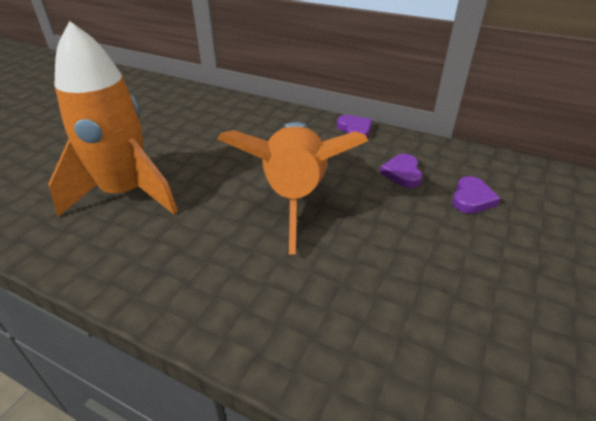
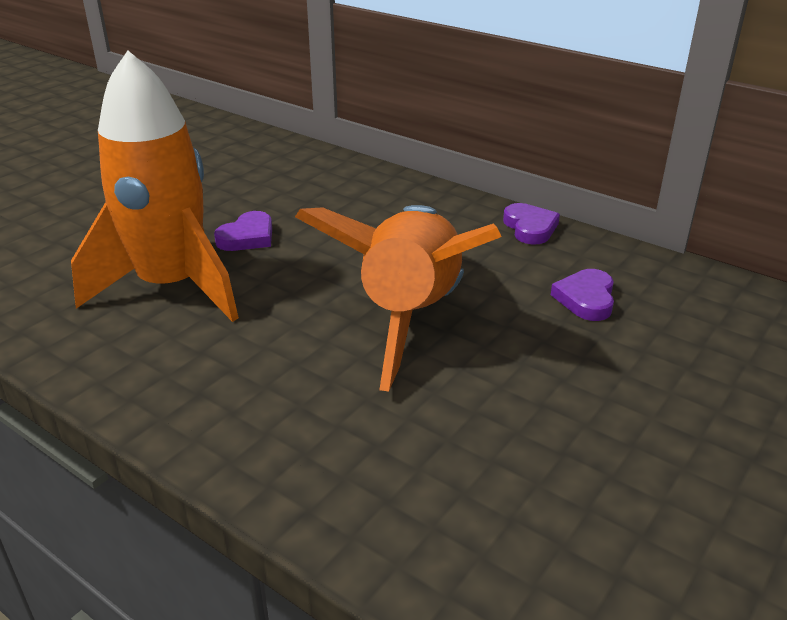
camera: 10 degrees right, 5 degrees down
purple heart [452,176,501,214] -> purple heart moved to [214,211,272,251]

